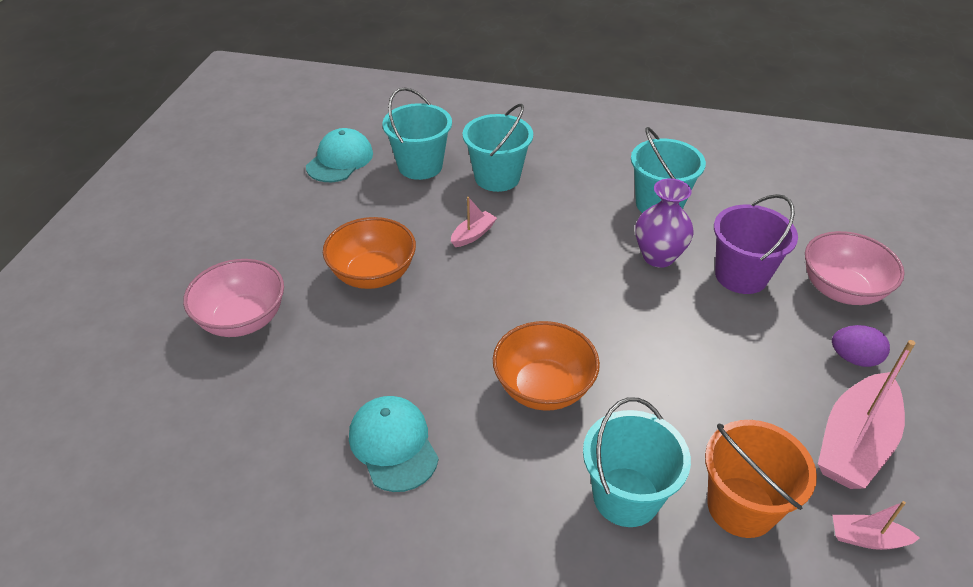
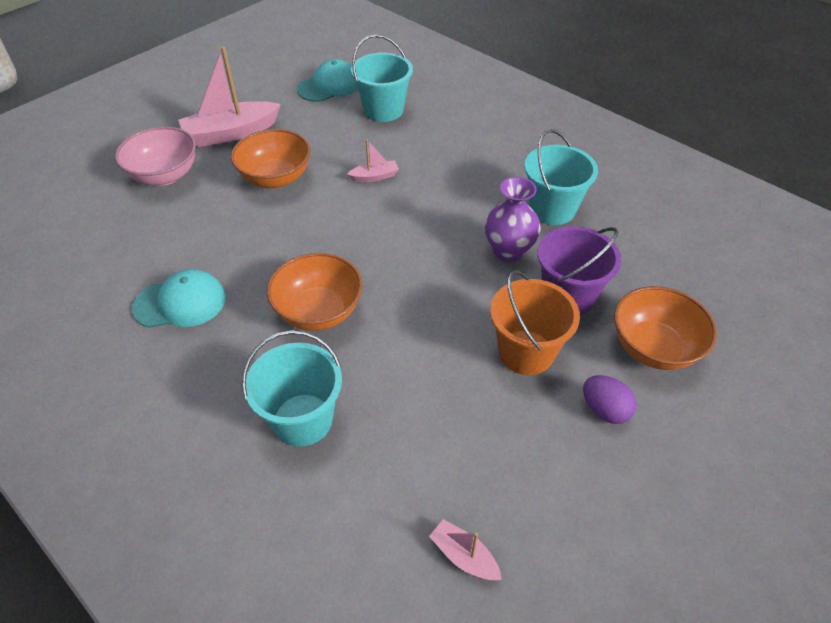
camera: 30 degrees right, 5 degrees up
turquoise cap [349,396,439,492] -> turquoise cap turned 75 degrees clockwise [132,269,226,328]
turquoise bucket [463,104,533,192] -> none
orange bucket [705,420,817,538] -> orange bucket moved to [490,270,580,375]
pink bowl [805,231,905,305] -> orange bowl [614,286,717,370]
pink boat [818,340,915,489] -> pink boat moved to [178,46,281,147]

